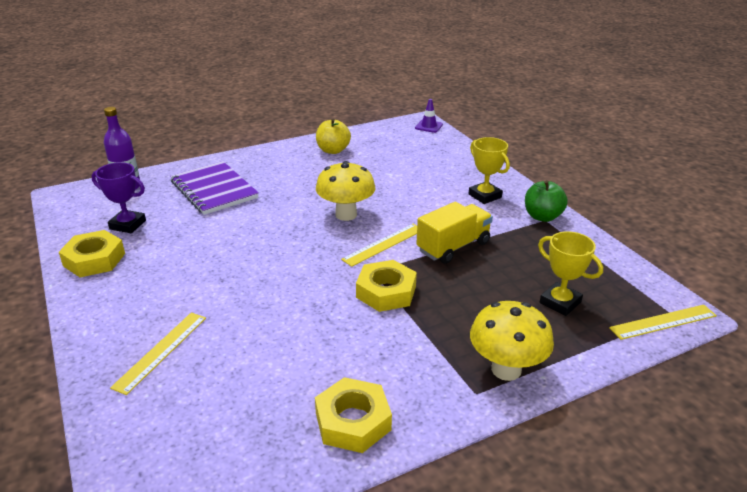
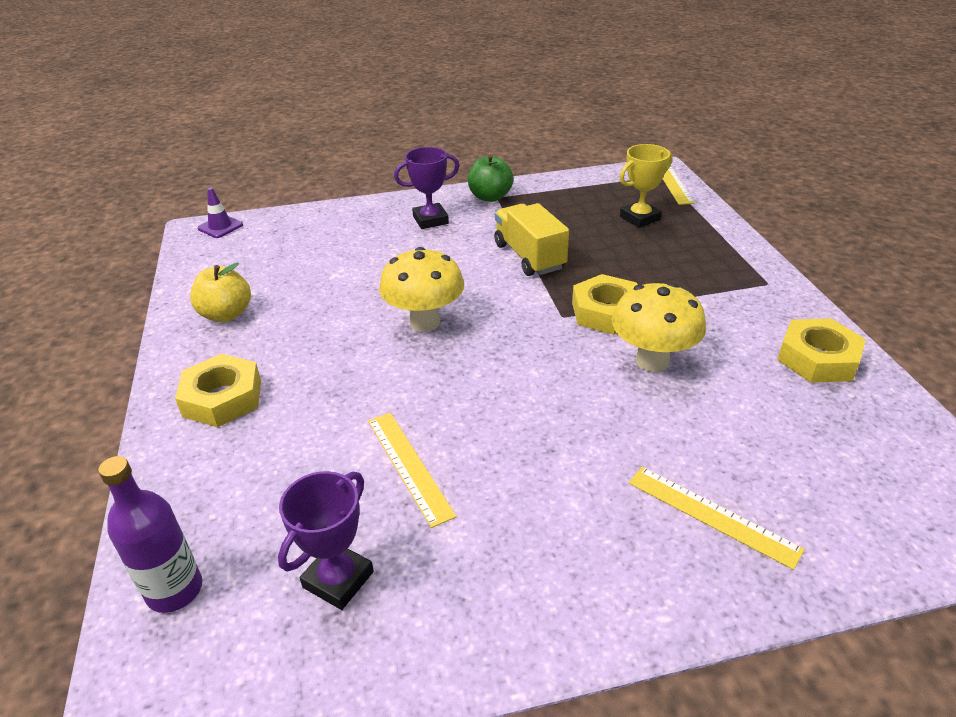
camera: 75 degrees left, 5 degrees up
yellow nut [59,230,125,277] -> yellow nut moved to [175,354,261,427]
purple notebook [170,161,259,215] -> none
yellow ruler [341,224,417,267] -> yellow ruler moved to [368,413,457,528]
yellow trophy [468,137,510,204] -> purple trophy [394,147,460,229]
yellow mushroom [470,301,554,381] -> yellow mushroom moved to [612,283,706,372]

